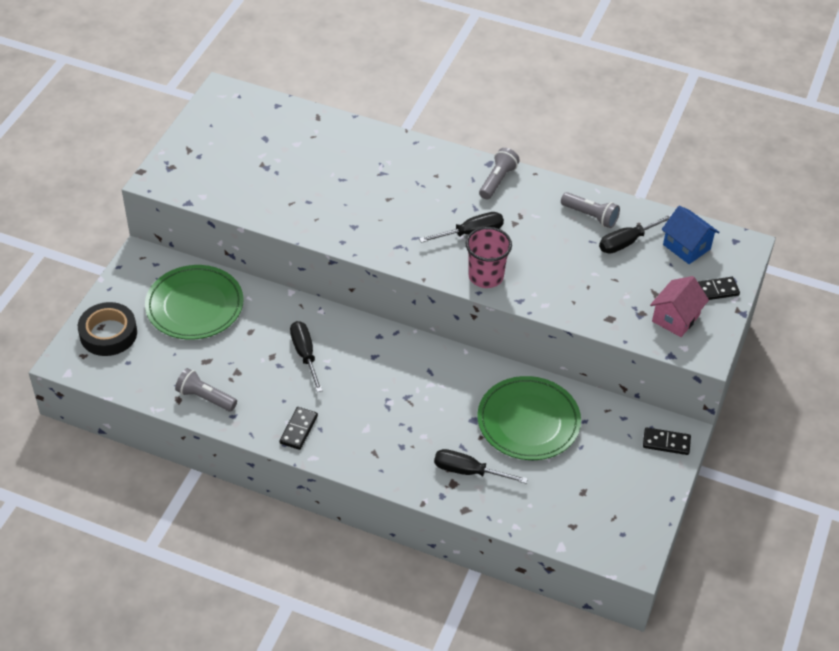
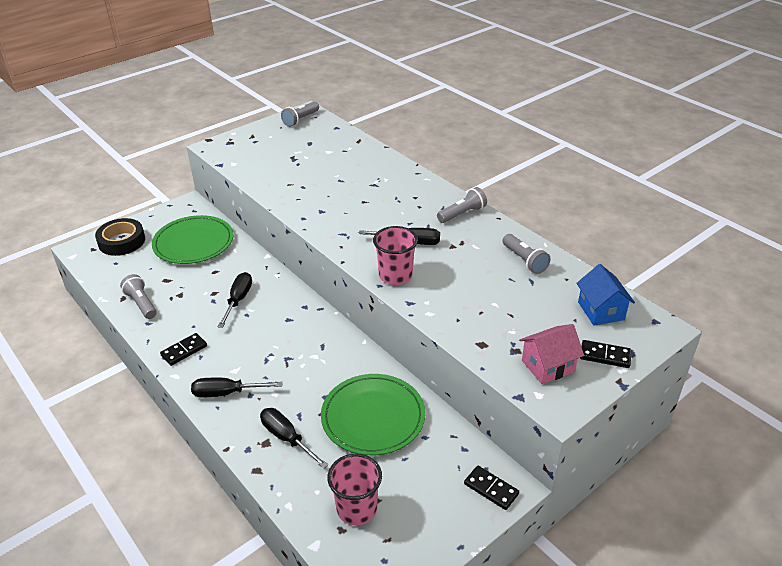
camera: 30 degrees right, 10 degrees down
black screwdriver [599,214,672,254] -> black screwdriver moved to [191,378,283,397]
none -> grey flashlight [281,102,319,127]
none -> pink cup [327,454,382,525]

